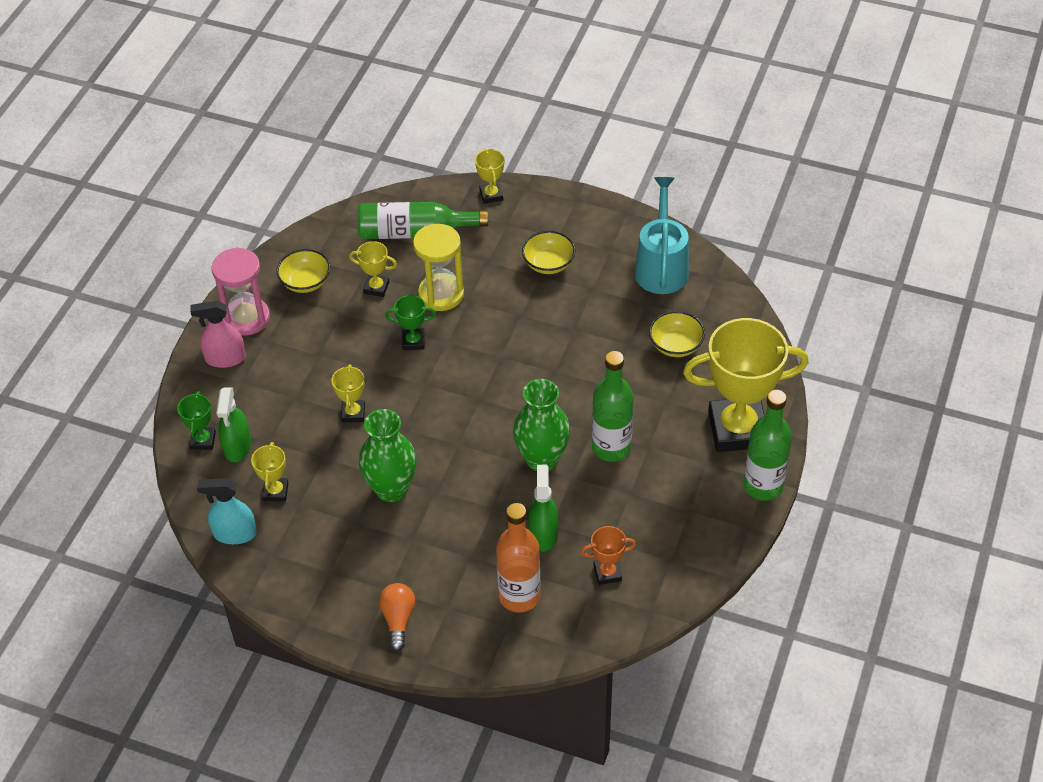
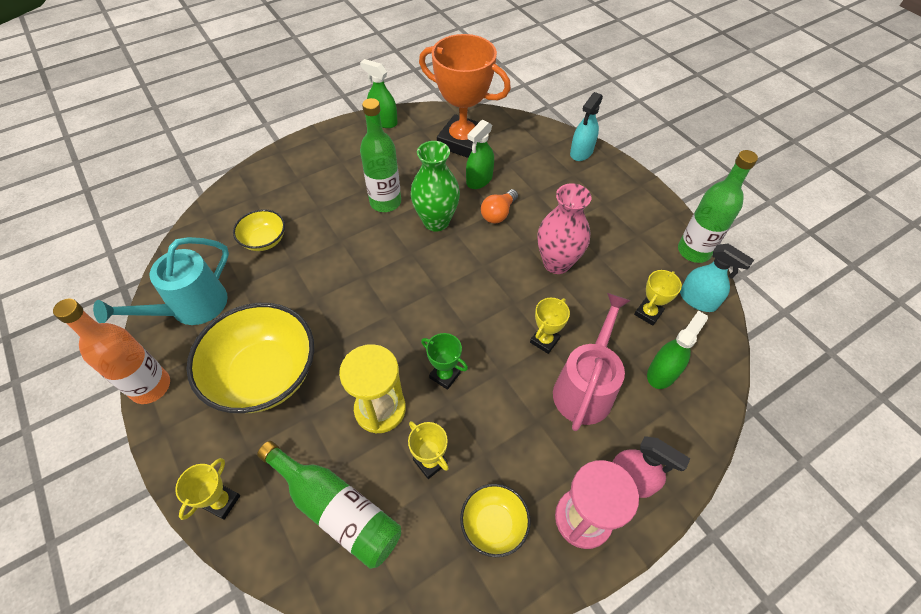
camera: 145 degrees left, 5 degrees up
green trophy [177,391,216,450] -> none
green vase [359,409,417,502] -> pink vase [538,183,592,274]
orange light bulb [379,583,415,651] -> orange light bulb moved to [481,189,518,223]
orange bottle [496,503,540,612] -> orange bottle moved to [53,299,170,404]
yellow bowl [522,231,576,274] -> yellow bowl [187,303,314,413], size x2.00
orange trophy [580,526,636,585] -> orange trophy [419,34,511,158], size x2.30
yellow trophy [683,318,809,452] -> none
green bottle [744,390,792,501] -> green bottle moved to [678,150,758,263]
none -> green spray bottle [360,59,398,128]
none -> pink watering can [553,293,630,431]
none -> turquoise spray bottle [570,92,603,161]

